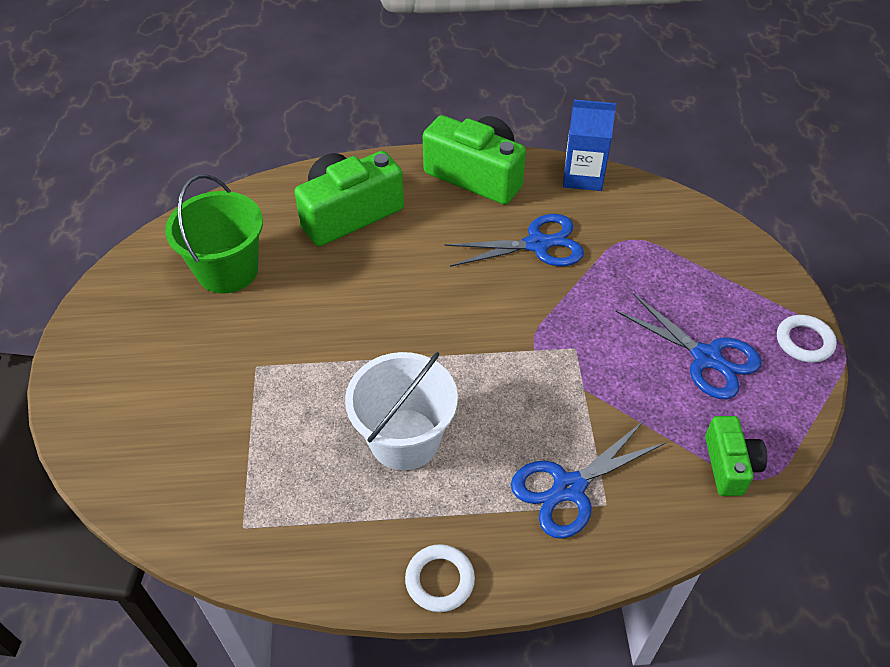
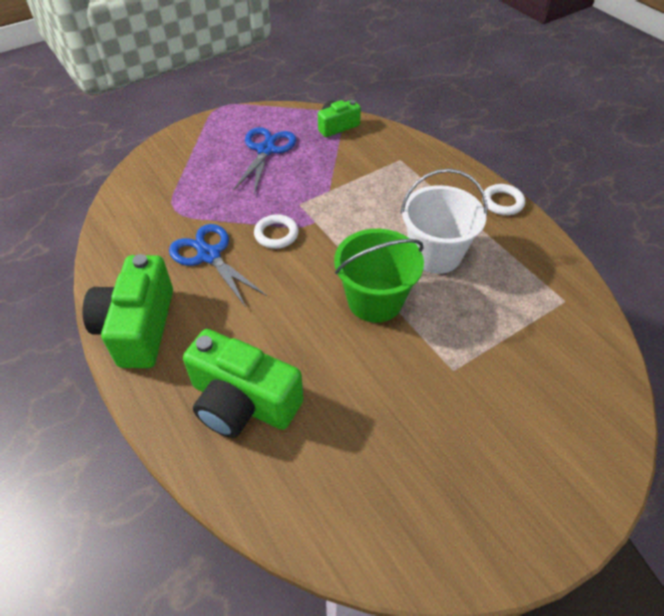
camera: 120 degrees left, 0 degrees up
green bucket [165,174,263,294] -> green bucket moved to [334,229,424,323]
blue scissors [511,421,666,539] -> none
blue carton [563,100,616,191] -> none
white ring [777,315,837,363] -> white ring moved to [254,214,299,249]

